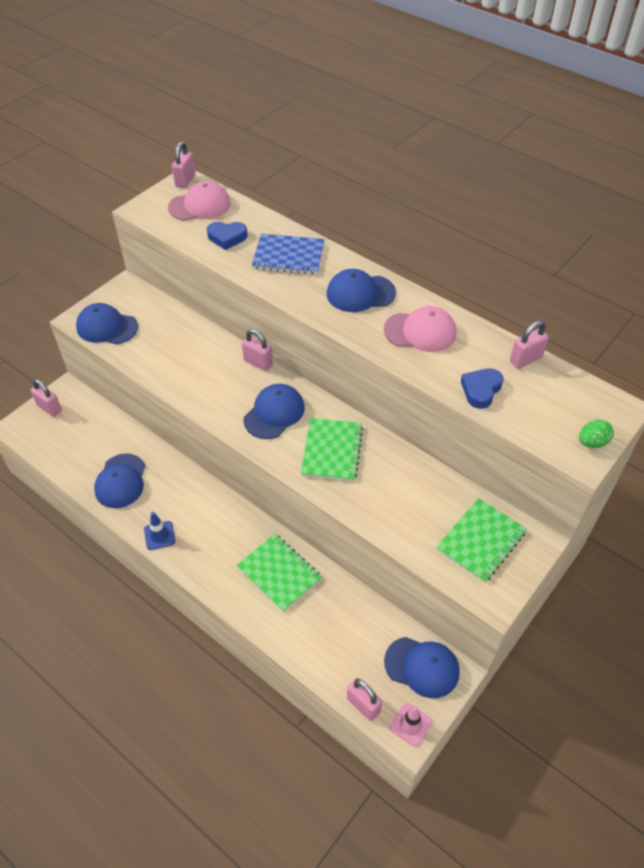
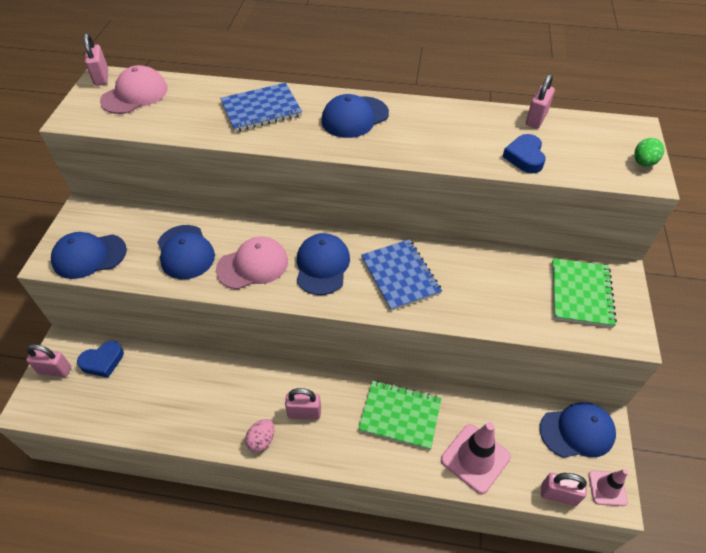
camera: 30 degrees left, 0 degrees up
blue cap [94,454,145,508] -> blue cap moved to [157,225,215,279]
blue traffic cone [144,512,175,550] -> pink egg [245,419,275,452]
blue heart [207,222,248,250] -> blue heart moved to [77,341,124,378]
pink padlock [242,329,273,371] -> pink padlock moved to [285,388,321,420]
green notebook [301,418,363,481] -> blue notebook [361,239,442,311]
pink cap [384,306,456,352] -> pink cap moved to [216,236,288,289]
none -> pink traffic cone [441,422,511,494]

